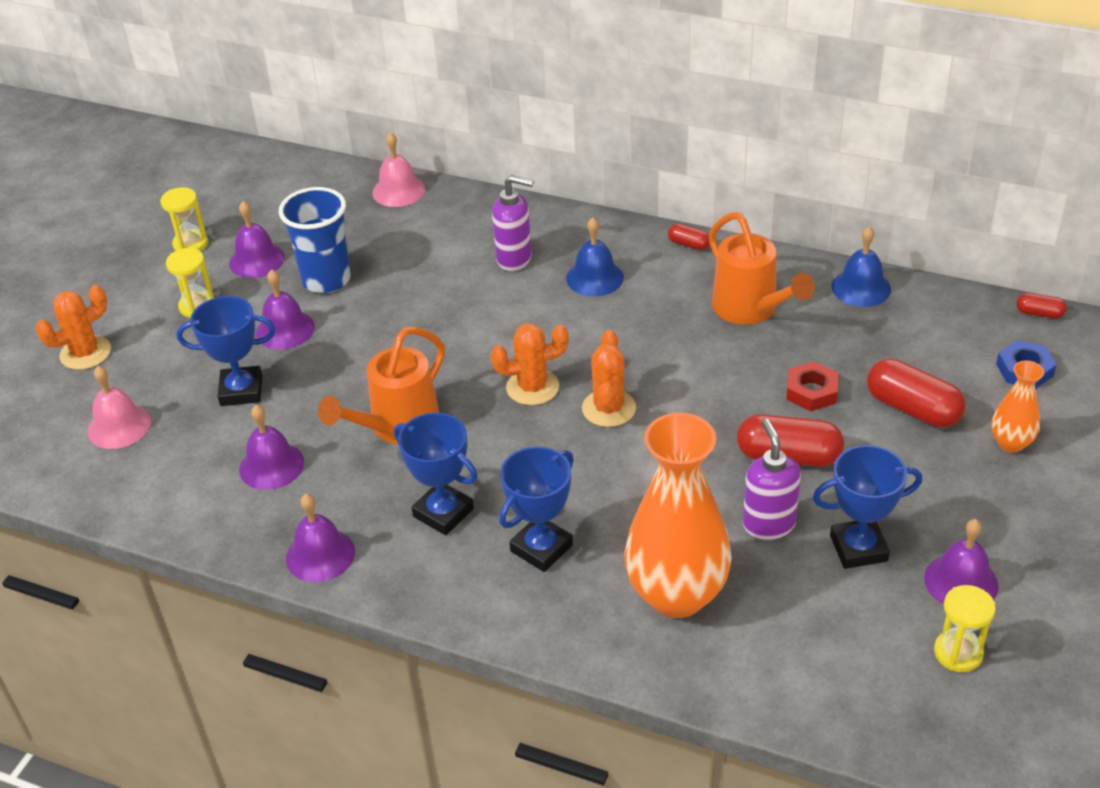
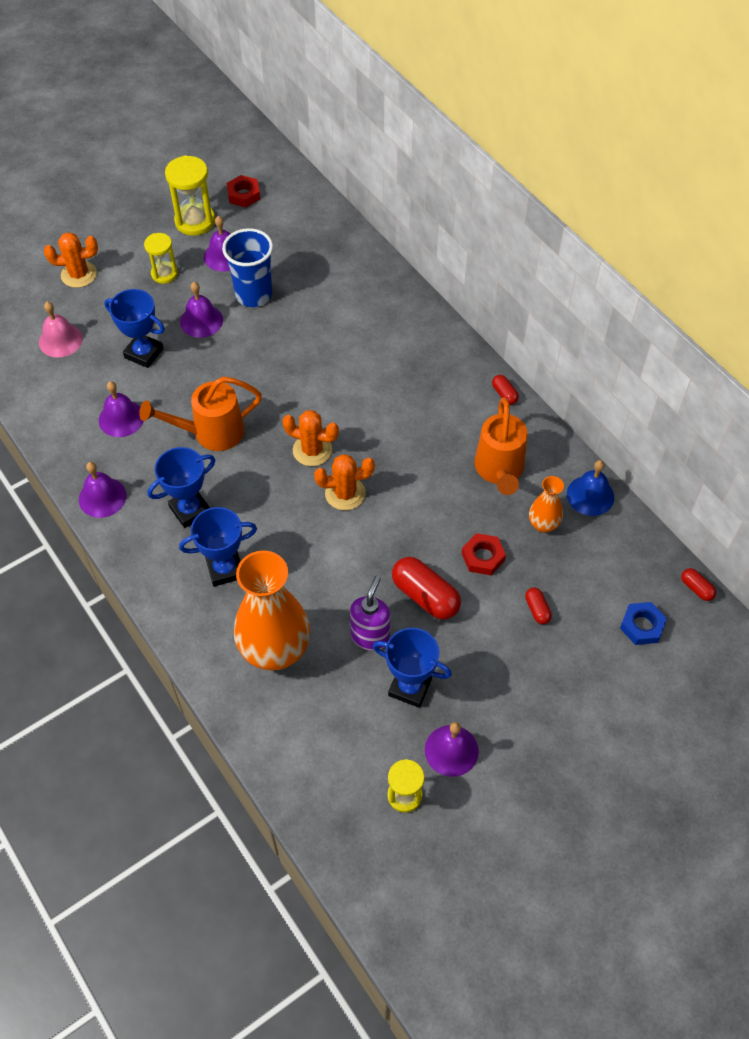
camera: 30 degrees right, 15 degrees up
yellow hourglass [160,187,208,251] -> yellow hourglass [165,155,215,236], size x1.57
pink bell [372,132,425,207] -> none
blue trophy [394,413,478,535] -> blue trophy turned 75 degrees clockwise [148,447,215,528]
purple soap dispenser [492,175,534,271] -> none
blue bell [566,217,624,296] -> none
orange cactus [582,330,636,427] -> orange cactus turned 45 degrees clockwise [314,454,375,510]
red capsule [867,358,966,428] -> red capsule [525,587,552,624], size x0.50
orange vase [991,361,1044,453] -> orange vase moved to [529,476,564,533]
none -> red nut [227,175,260,207]

